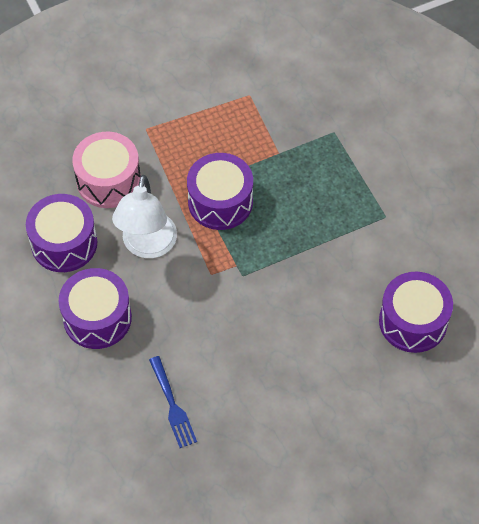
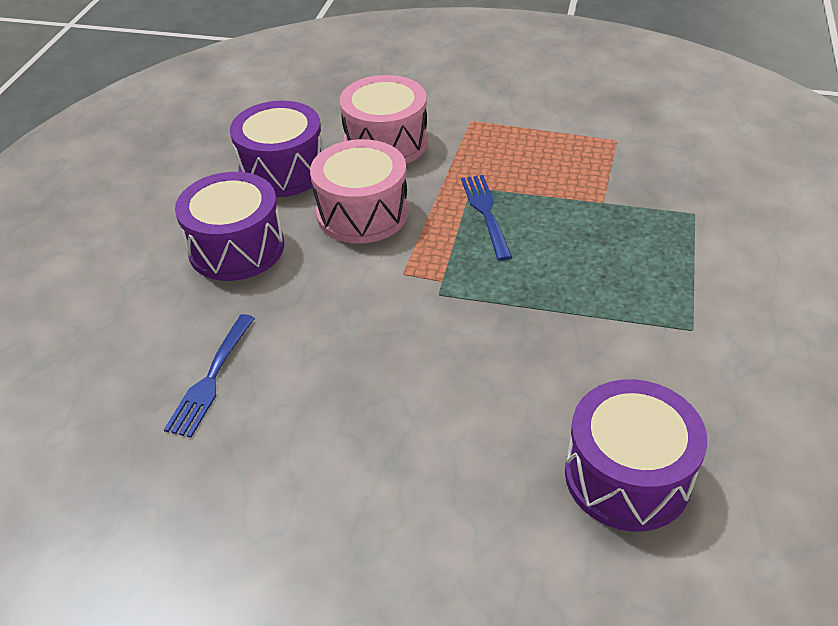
camera: 40 degrees right, 15 degrees down
white lamp [112,175,177,258] -> pink drum [310,139,408,244]
purple drum [187,153,253,230] -> blue fork [461,175,512,261]

